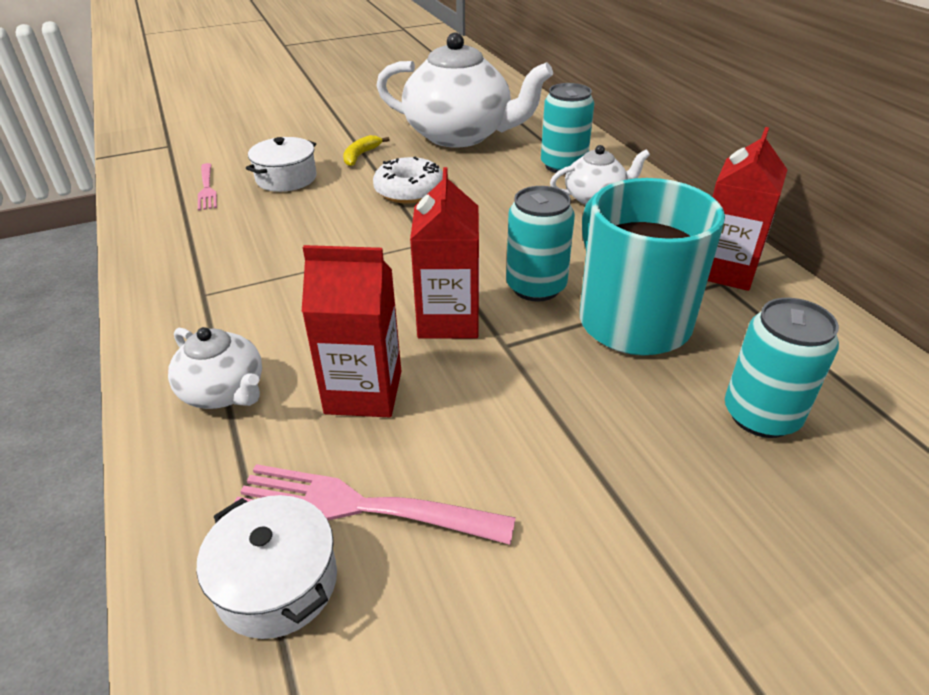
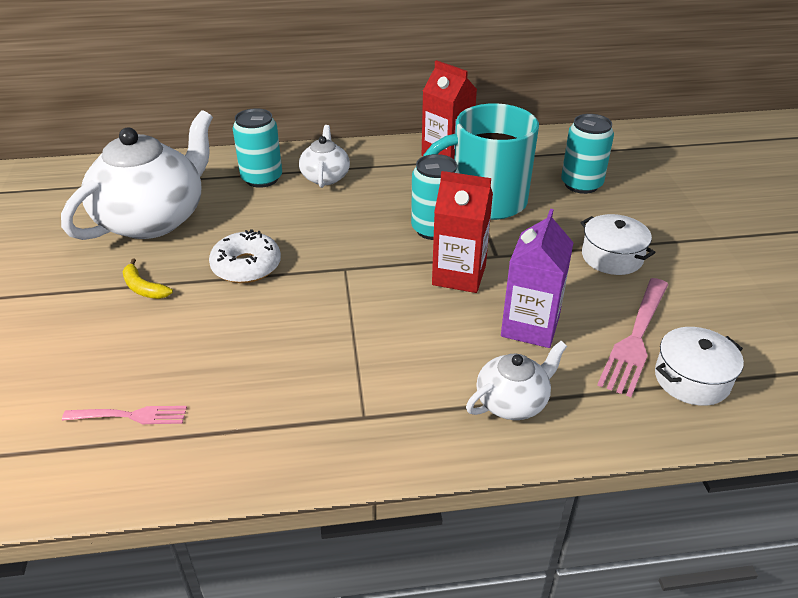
camera: 75 degrees left, 0 degrees up
white pot [246,137,317,192] -> white pot moved to [580,214,655,275]
red carton [302,245,401,417] -> purple carton [501,209,574,348]

